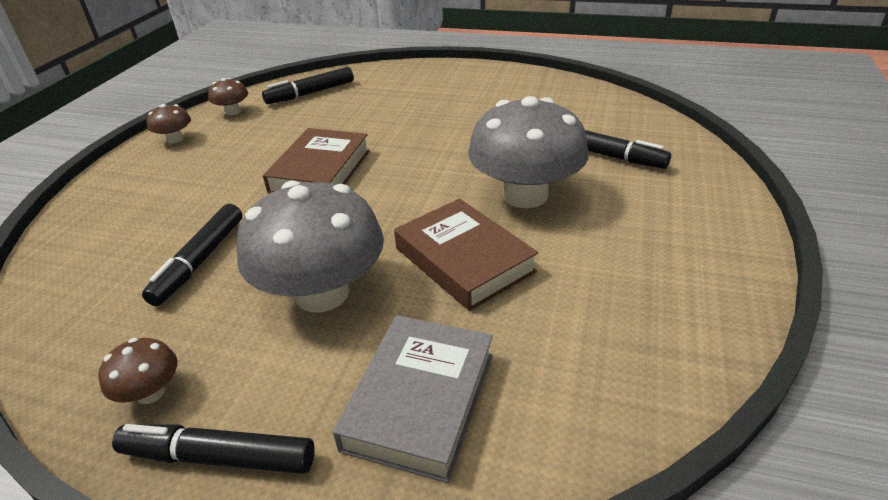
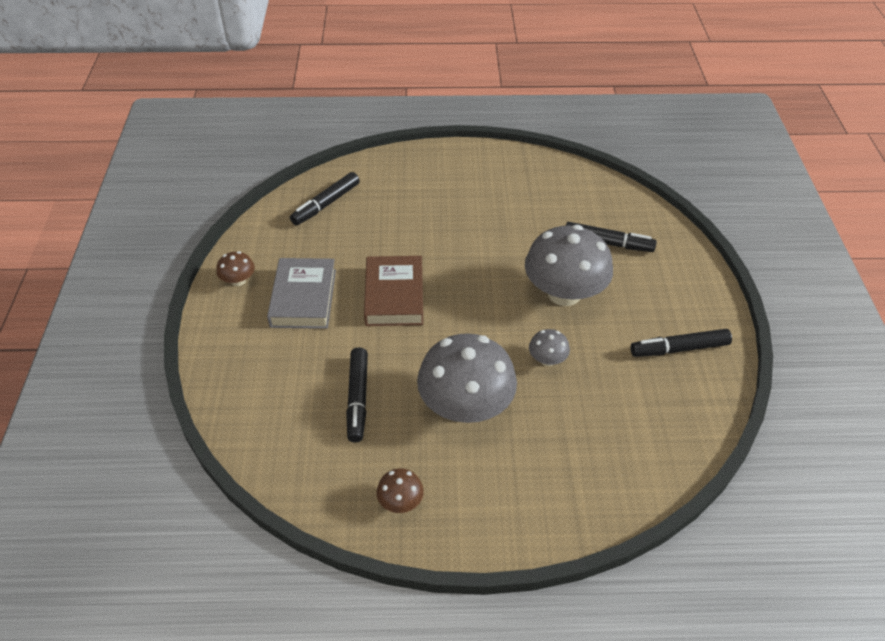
camera: 20 degrees left, 10 degrees up
black marker [112,424,315,474] -> black marker moved to [630,329,732,357]
brown mushroom [208,78,248,115] -> none
grey book [333,315,493,483] -> grey book moved to [267,258,336,329]
brown book [394,198,538,311] -> grey mushroom [529,329,570,366]

